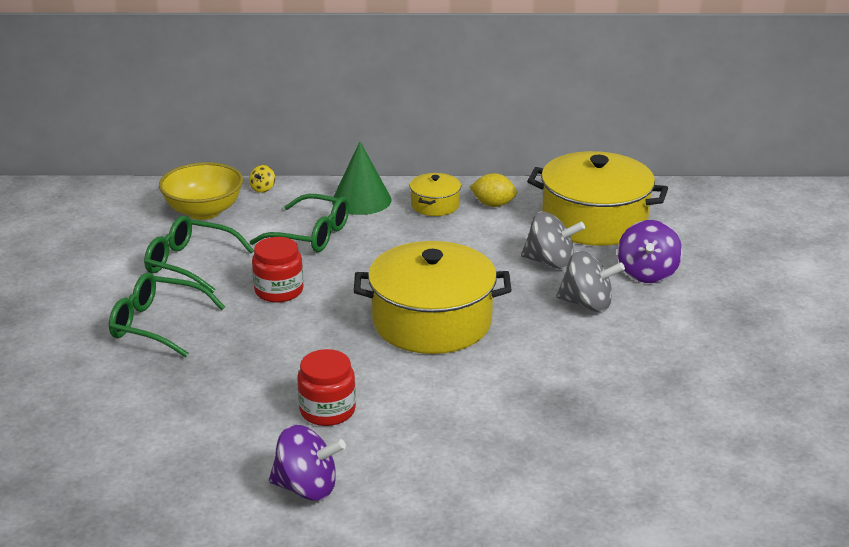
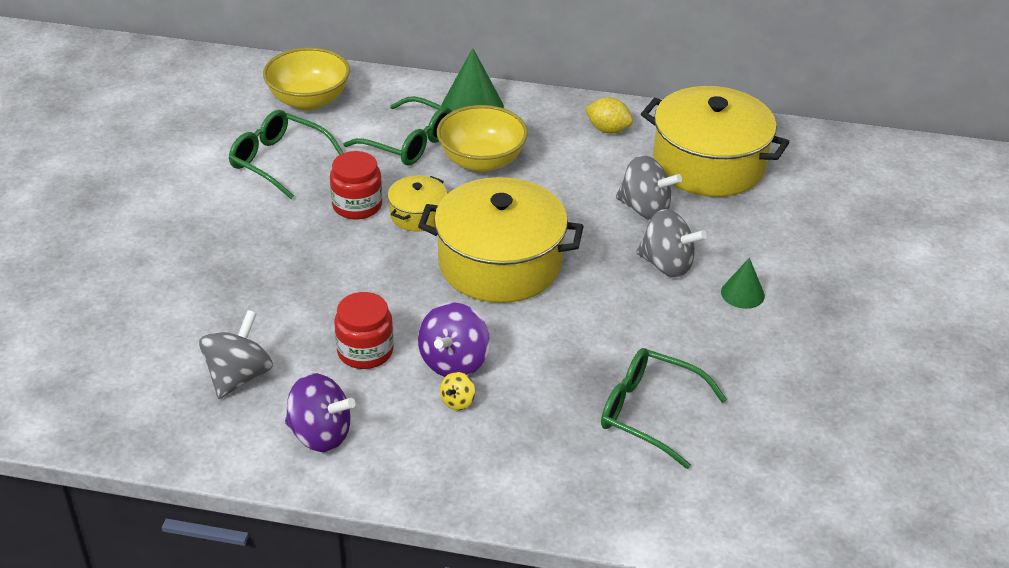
camera: 10 degrees right, 10 degrees up
green glasses [109,273,225,357] -> green glasses moved to [601,348,727,469]
yellow spinning top [249,165,275,193] -> yellow spinning top moved to [440,372,475,410]
yellow pot [410,173,461,216] -> yellow pot moved to [387,176,447,232]
purple spinning top [618,220,682,283] -> purple spinning top moved to [418,303,490,377]
none -> grey spinning top [199,310,273,399]
none -> yellow bowl [437,105,528,172]
none -> green cone [721,258,765,309]

